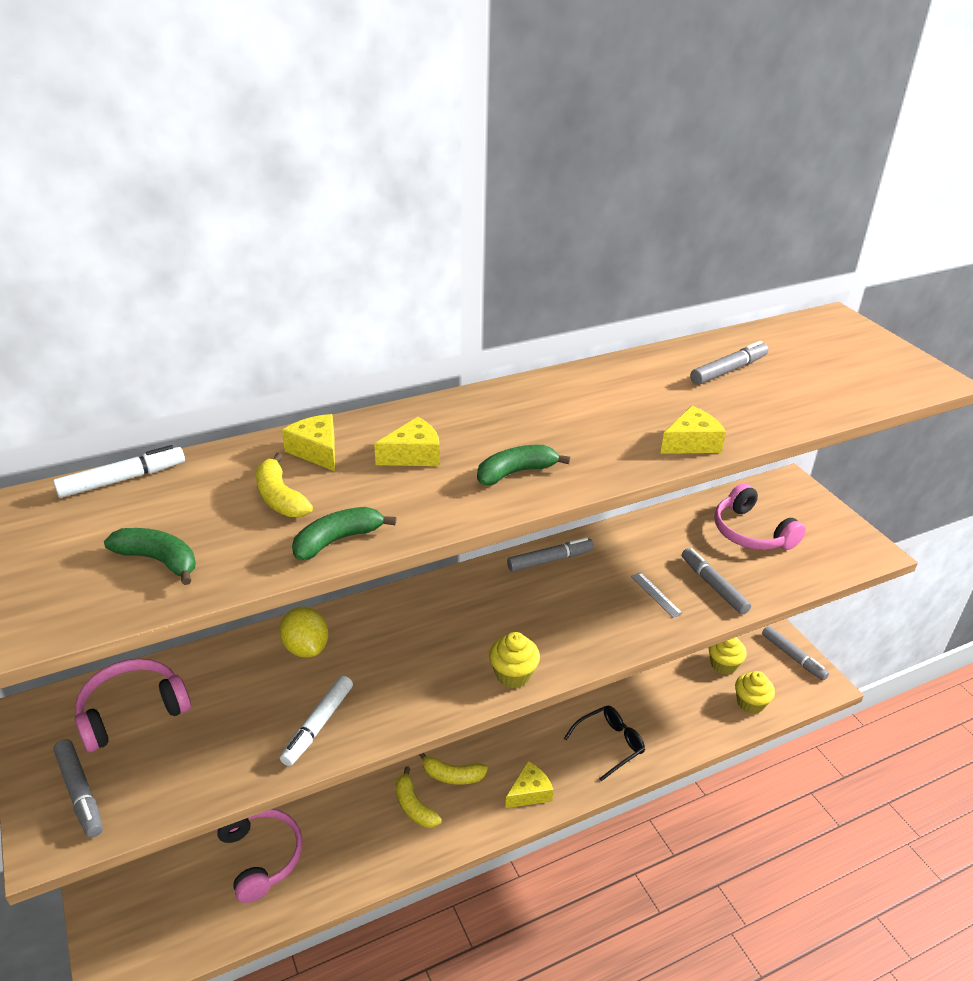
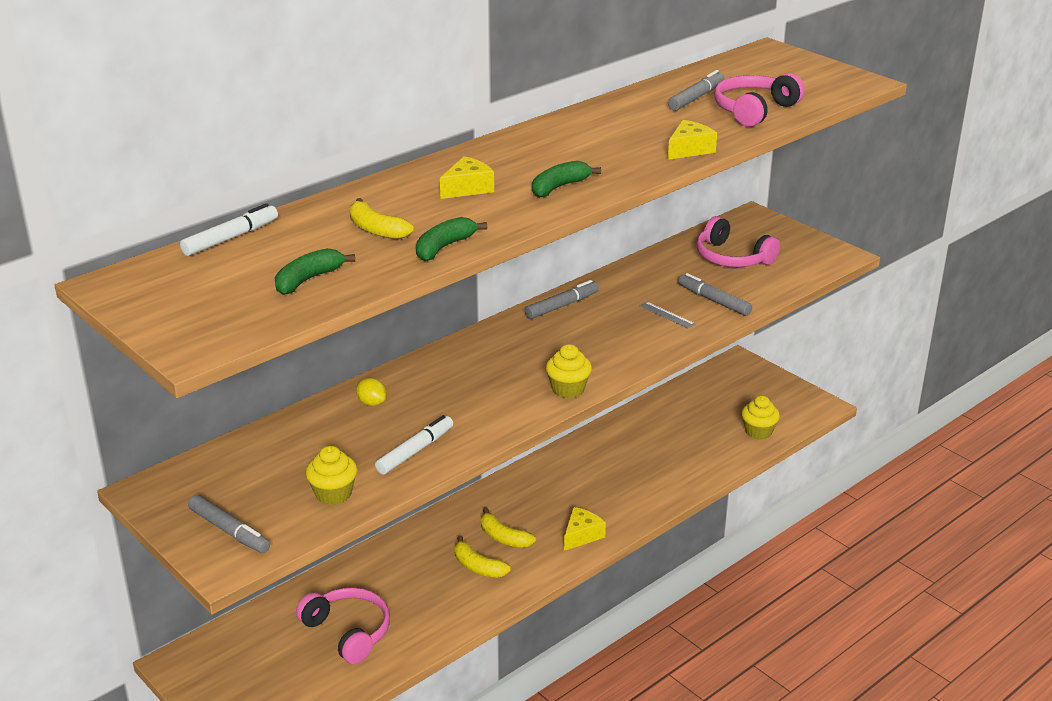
camera: 15 degrees left, 5 degrees down
pink headphones [75,658,191,752] -> pink headphones moved to [714,73,805,127]
green banana [104,528,195,585] -> green banana turned 60 degrees counterclockwise [275,248,355,295]
yellow lemon [280,607,328,658] -> yellow lemon [356,378,387,406], size x0.63
white marker [280,675,353,766] -> white marker turned 150 degrees counterclockwise [375,415,453,475]
yellow cheese [282,414,335,471] -> none
yellow banana [419,753,488,785] -> yellow banana turned 45 degrees clockwise [481,508,536,548]
black glasses [564,706,645,781] -> none
yellow cupcake [708,637,747,675] -> yellow cupcake moved to [305,446,357,505]
grey marker [762,626,829,680] -> none

